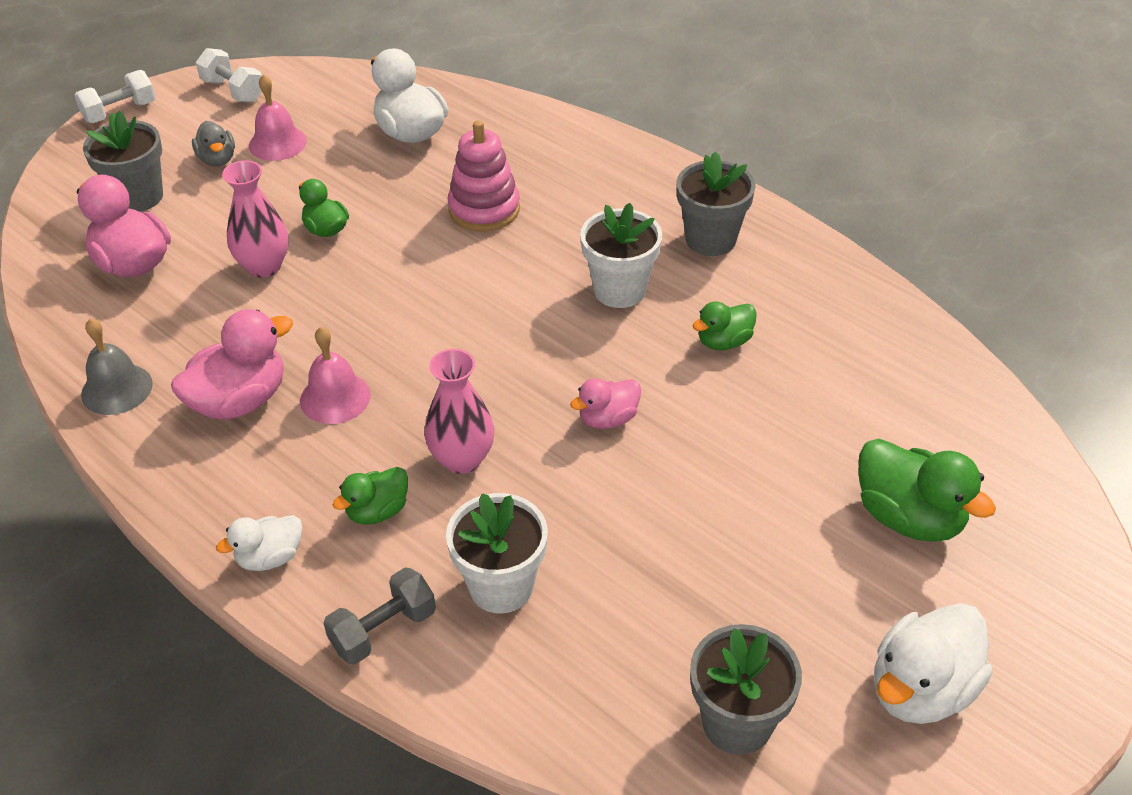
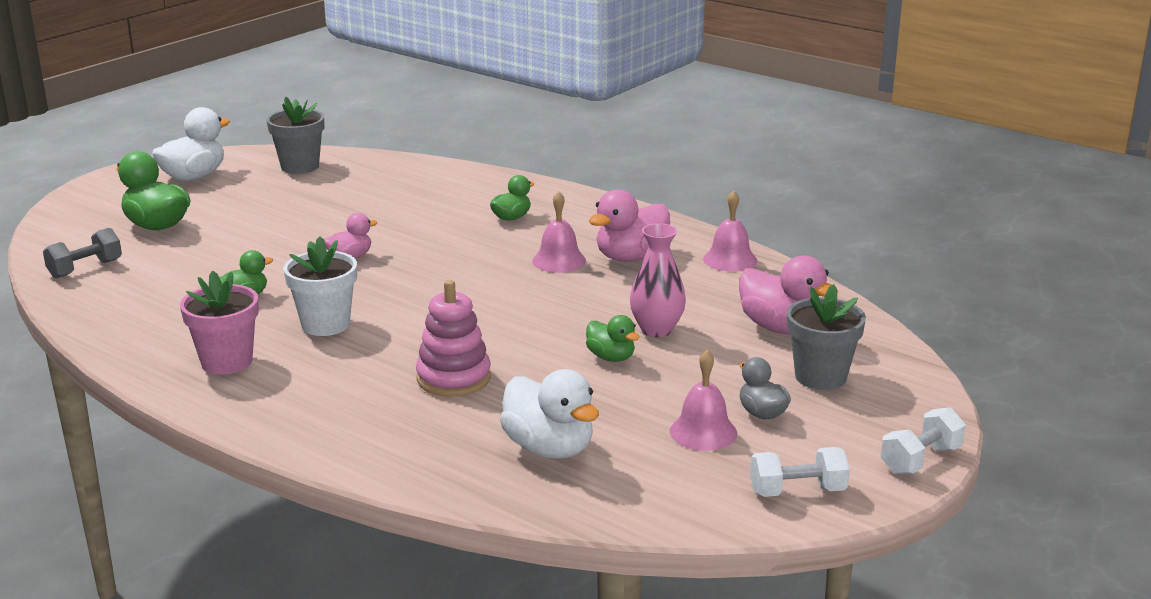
camera: 175 degrees right, 20 degrees down
grey bell [81,318,153,415] -> pink bell [703,190,757,272]
white dumbbell [196,48,262,102] -> white dumbbell turned 45 degrees counterclockwise [750,447,850,497]
white duck [216,515,302,571] -> none
grey dumbbell [324,568,436,664] -> grey dumbbell moved to [43,228,122,278]
pink vase [424,349,494,474] -> none
white flower pot [446,493,548,614] -> none
grey flower pot [676,151,756,256] -> pink flower pot [180,270,259,375]

